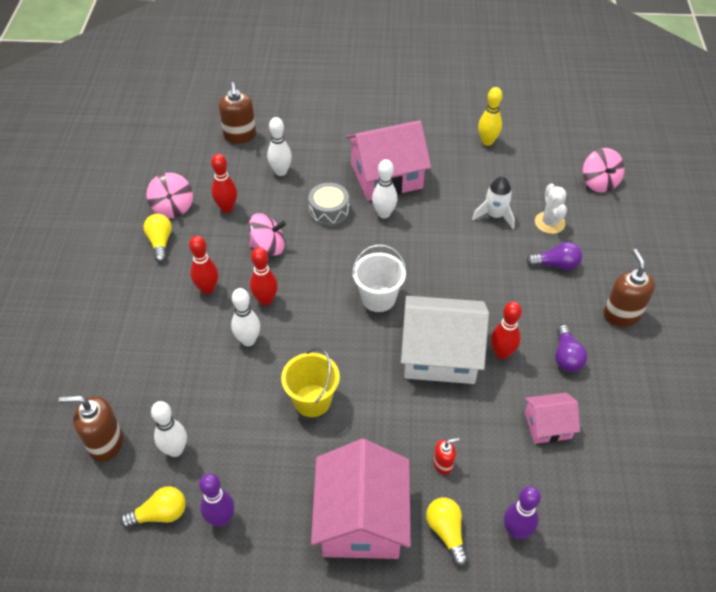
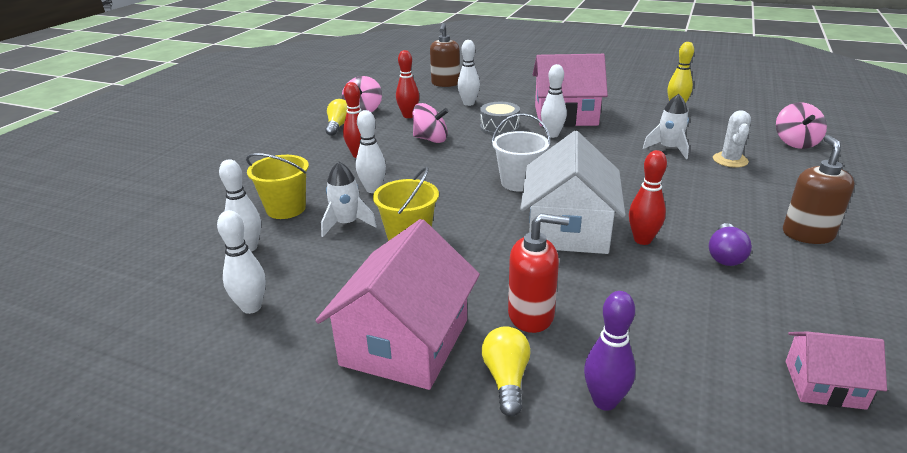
camera: 20 degrees right, 20 degrees down
brown soap dispenser [59,395,123,462] -> none
yellow light bulb [120,486,186,528] -> none
purple bowling pin [199,473,235,527] -> white bowling pin [217,210,266,314]
red bowling pin [250,247,278,306] -> none
white house [401,296,489,384] -> white house turned 75 degrees clockwise [520,131,626,254]
red soap dispenser [433,438,459,475] -> red soap dispenser [508,213,569,333], size x1.86
pink house [525,393,580,444] -> pink house moved to [786,332,887,410]
purple light bulb [526,242,582,270] -> none
none -> yellow bucket [246,153,309,219]
none -> white rocket [321,161,377,237]

